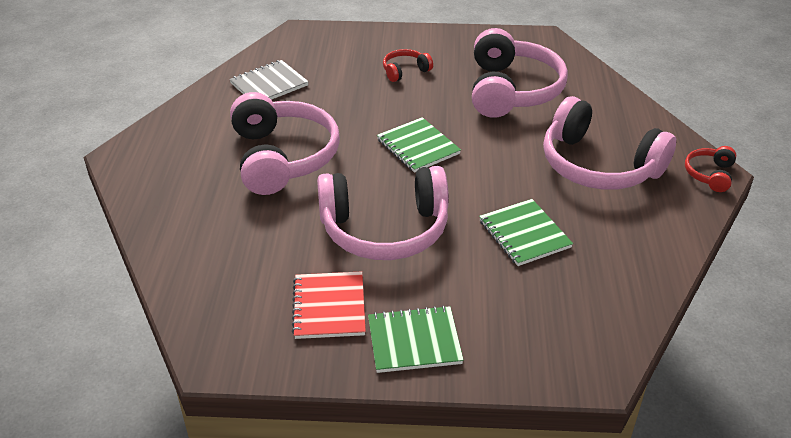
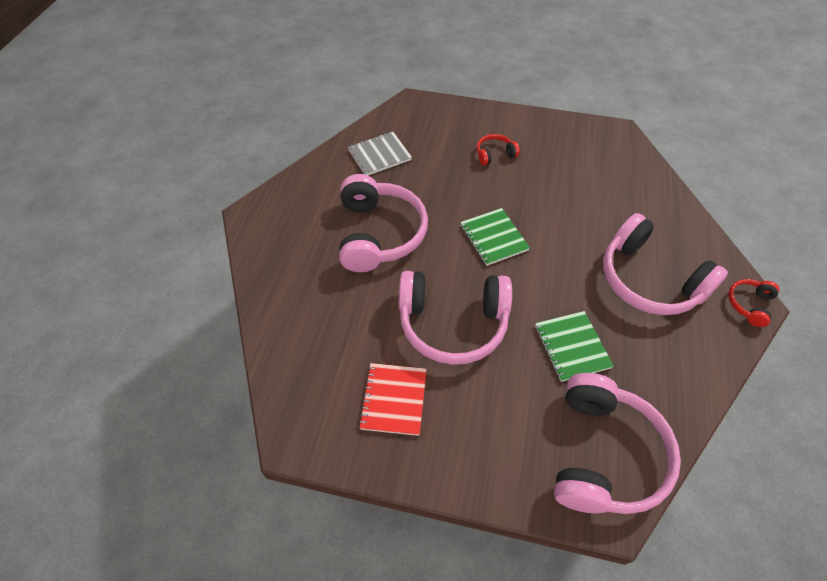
camera: 10 degrees right, 15 degrees up
green notebook [368,305,464,373] -> none
pink headphones [472,28,568,118] -> pink headphones moved to [554,373,681,514]

